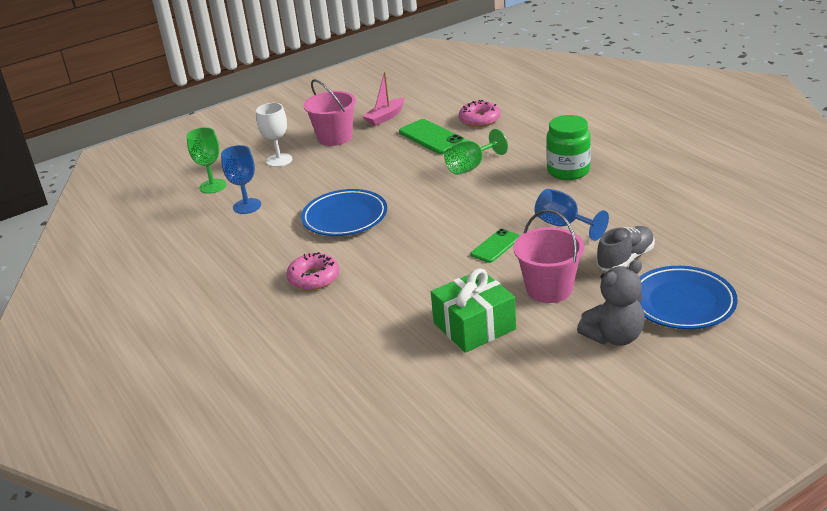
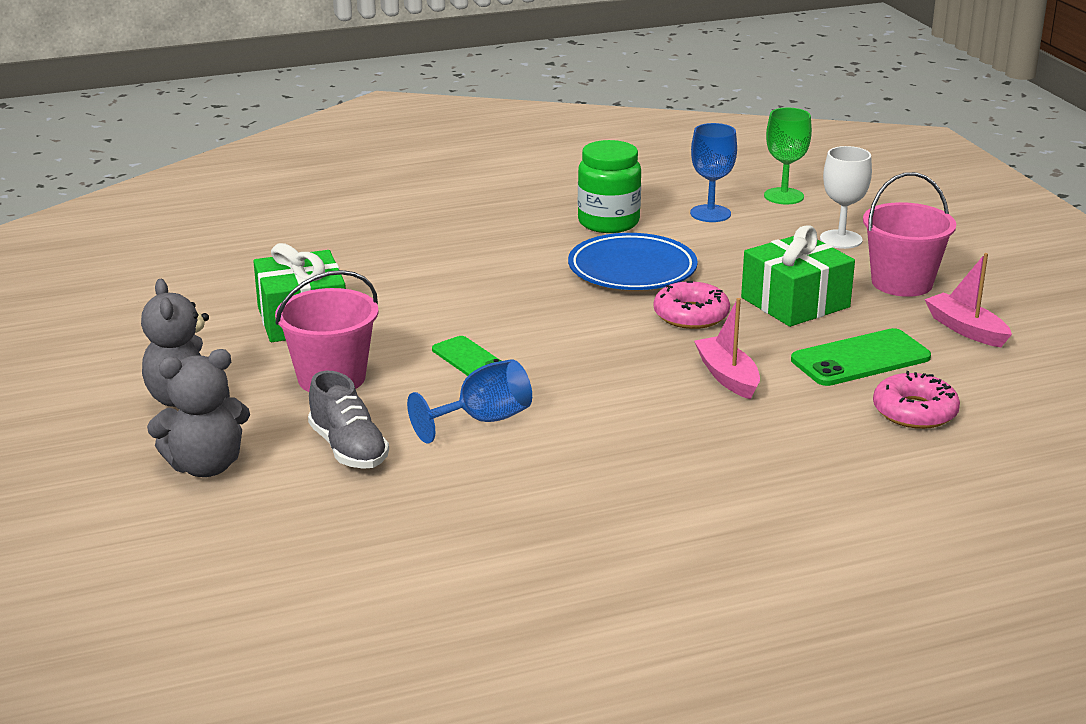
camera: 100 degrees right, 5 degrees down
pink donut [286,252,339,290] -> pink donut moved to [654,281,730,329]
green goblet [444,129,508,175] -> pink boat [694,298,760,399]
green jar [546,115,591,180] -> green jar moved to [578,140,641,233]
blue plate [639,266,737,329] -> grey teddy bear [147,349,250,477]
none -> green gift [741,225,855,327]

